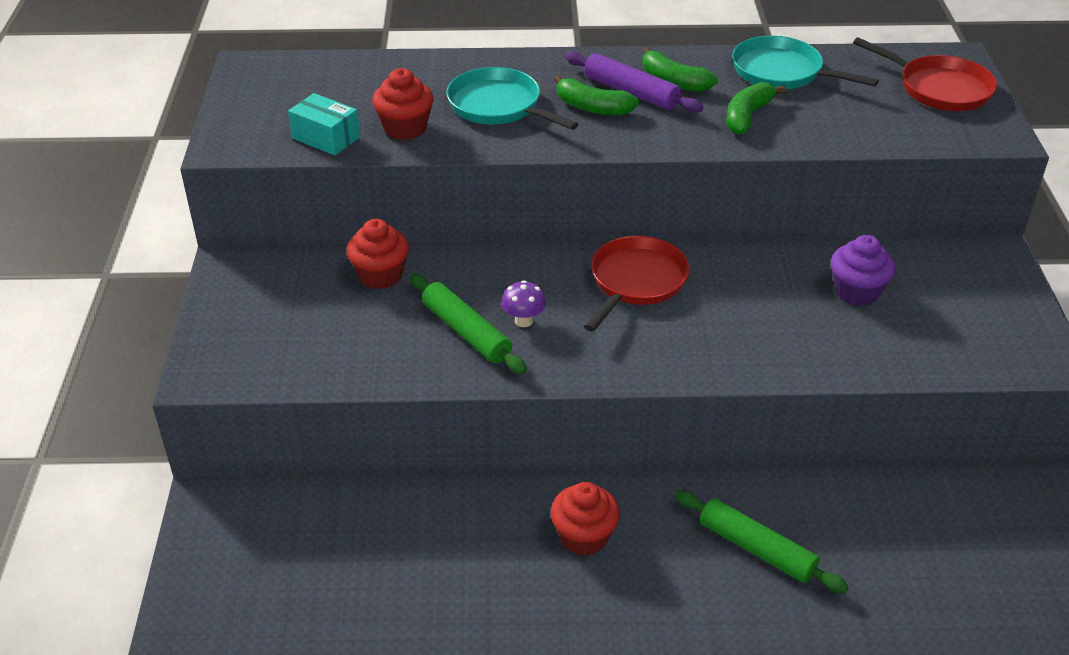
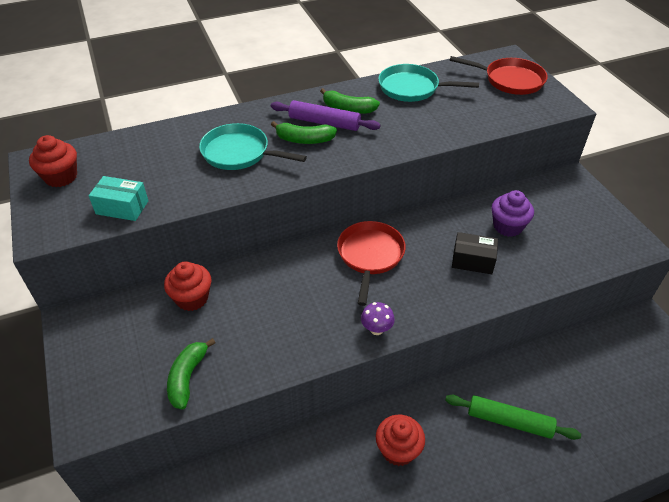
camera: 20 degrees left, 5 degrees up
red cupcake [372,68,434,140] -> red cupcake moved to [29,135,77,187]
green rolling pin [410,274,527,374] -> none
purple mushroom [501,280,546,327] -> purple mushroom moved to [361,302,395,335]
green banana [726,82,786,135] -> green banana moved to [167,338,215,409]
none -> black box [452,232,498,274]

